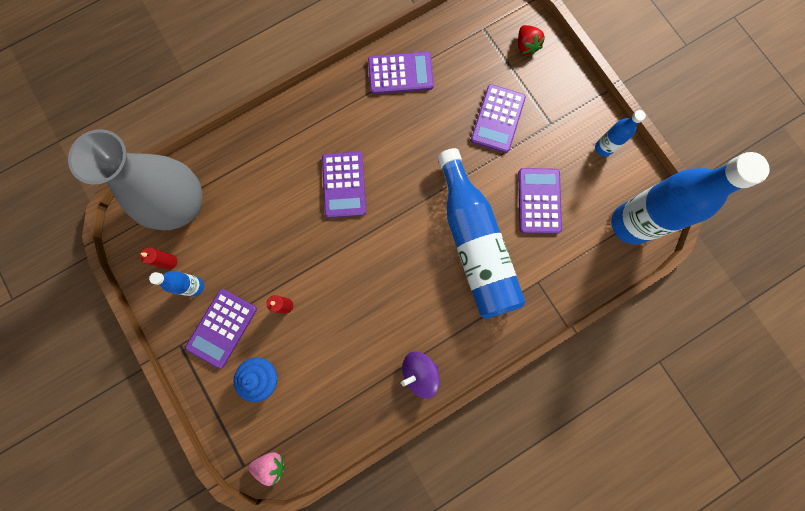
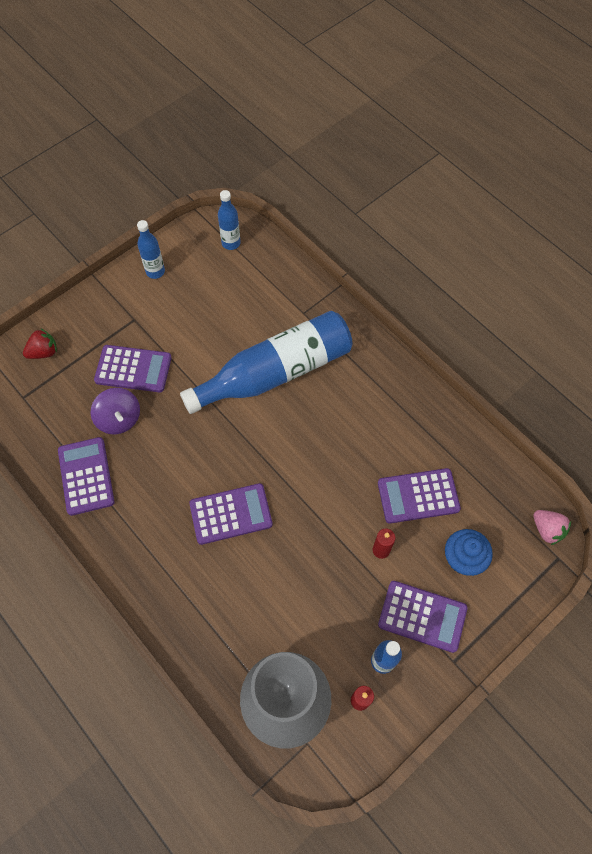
camera: 100 degrees left, 15 degrees down
pink strawberry [248,452,285,486] -> pink strawberry turned 150 degrees clockwise [533,510,571,545]
purple spinning top [401,351,440,399] -> purple spinning top moved to [90,388,140,434]
purple calculator [518,168,562,234] -> purple calculator moved to [378,468,461,524]
blue bottle [611,152,770,244] -> blue bottle [218,190,241,250], size x0.45

